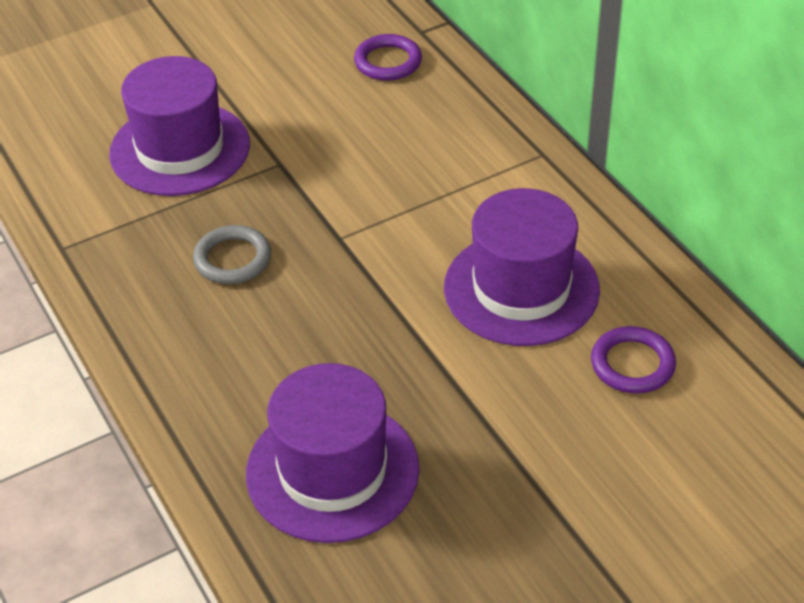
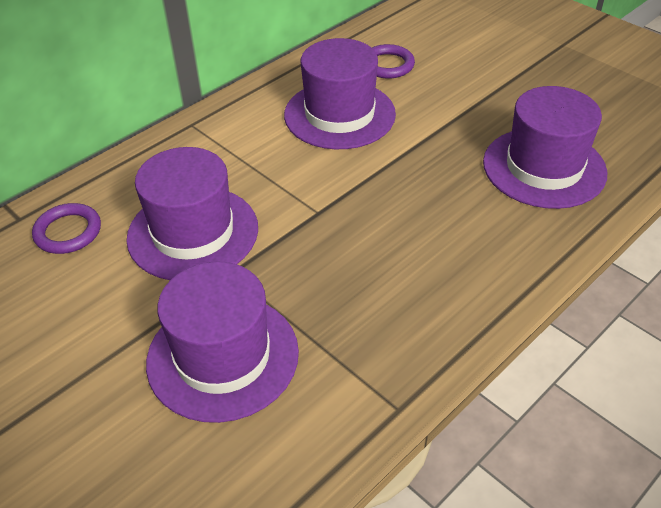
camera: 105 degrees left, 0 degrees up
grey ring [193,225,271,284] -> none
none -> purple hat [126,147,258,280]

